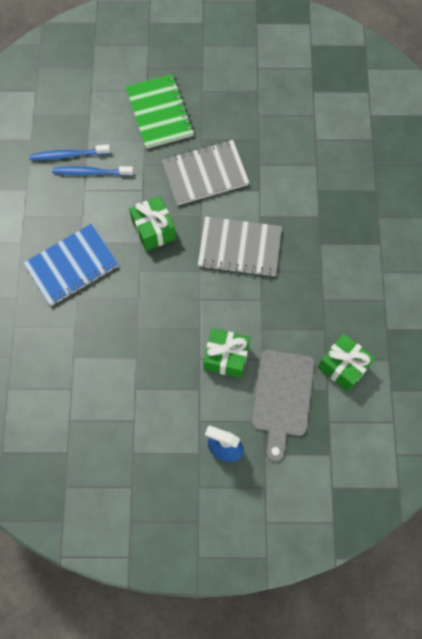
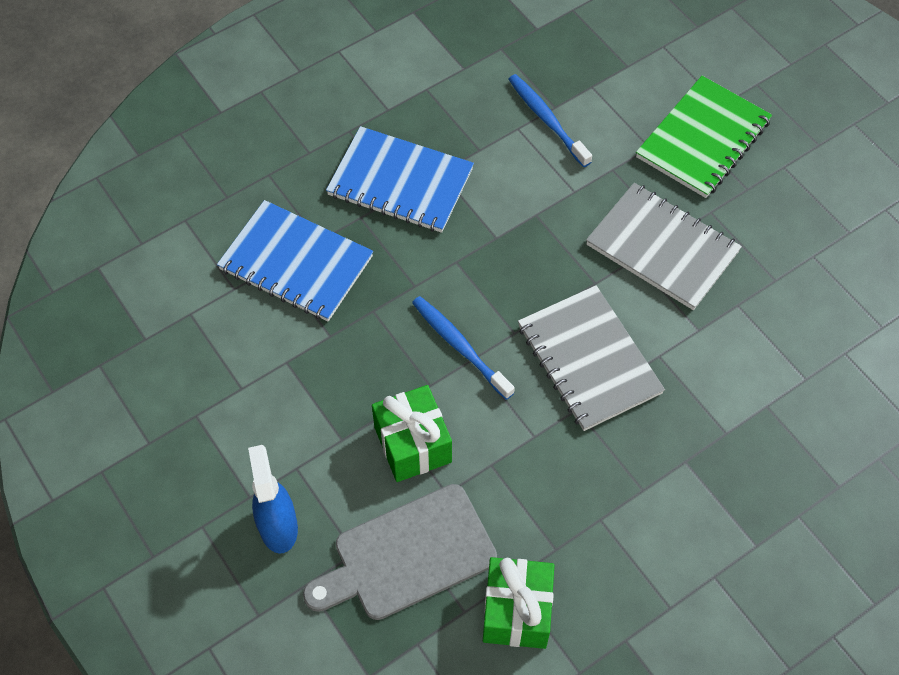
camera: 55 degrees right, 10 degrees down
blue toothbrush [30,144,110,160] -> blue toothbrush moved to [412,296,515,400]
green gift [129,196,176,251] -> none
none -> blue notebook [217,200,373,321]

